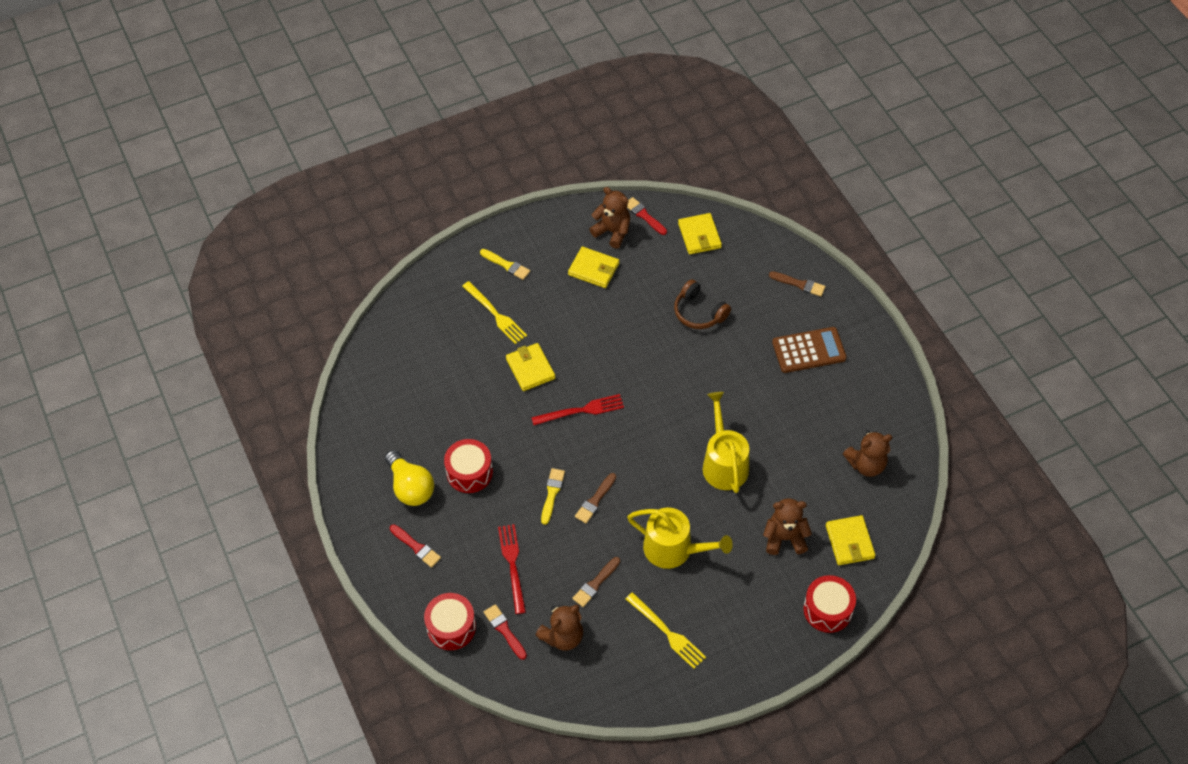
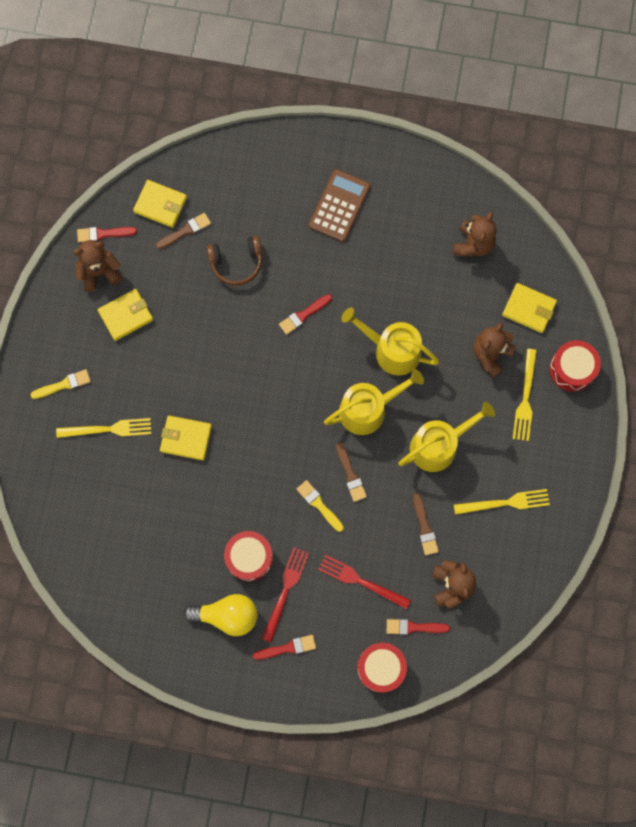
camera: 55 degrees left, 20 degrees up
red fork [531,394,624,425] -> red fork moved to [262,547,309,643]
brown brush [769,271,826,297] -> brown brush moved to [156,213,211,249]
none -> red brush [279,294,332,335]
none -> yellow watering can [324,369,424,435]
none -> yellow fork [513,349,537,441]

